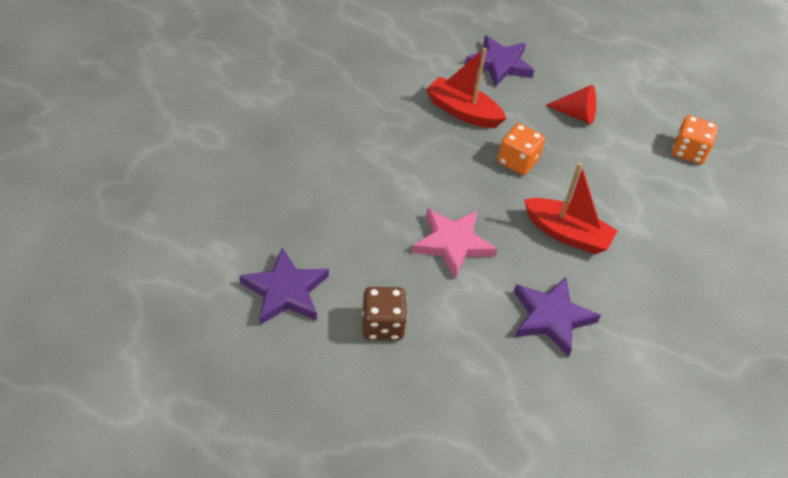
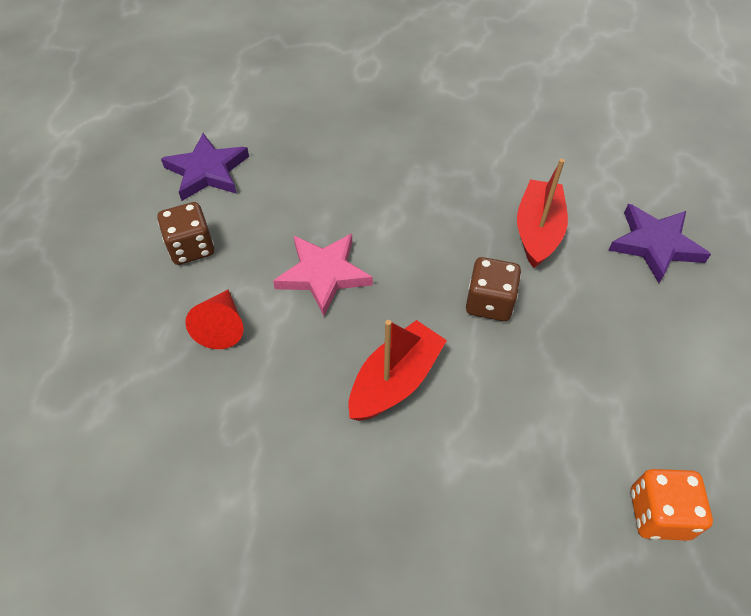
camera: 75 degrees right, 5 degrees up
orange dice [498,123,545,175] -> brown dice [466,257,521,321]
purple star [514,277,601,357] -> none
red boat [524,163,617,254] -> red boat turned 150 degrees counterclockwise [349,320,447,421]
red cone [545,85,596,124] -> red cone moved to [185,290,244,349]

